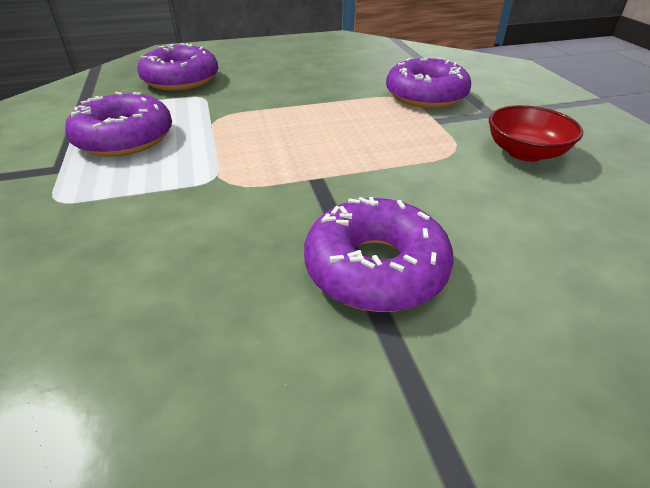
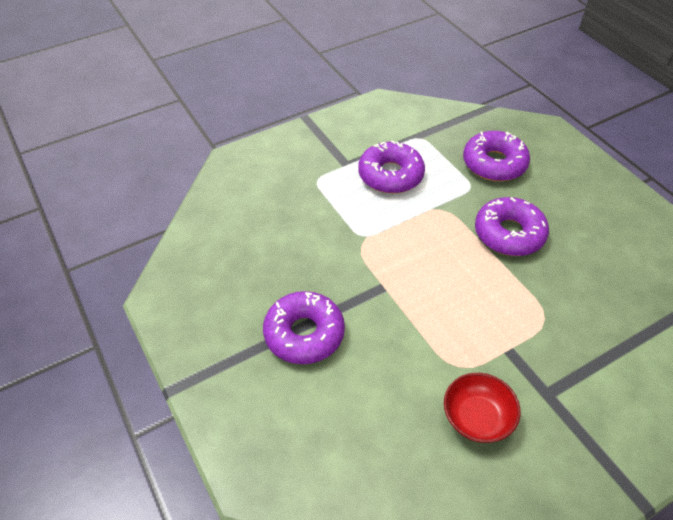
camera: 75 degrees right, 10 degrees up
purple donut [386,58,471,108] -> purple donut moved to [475,197,549,256]

